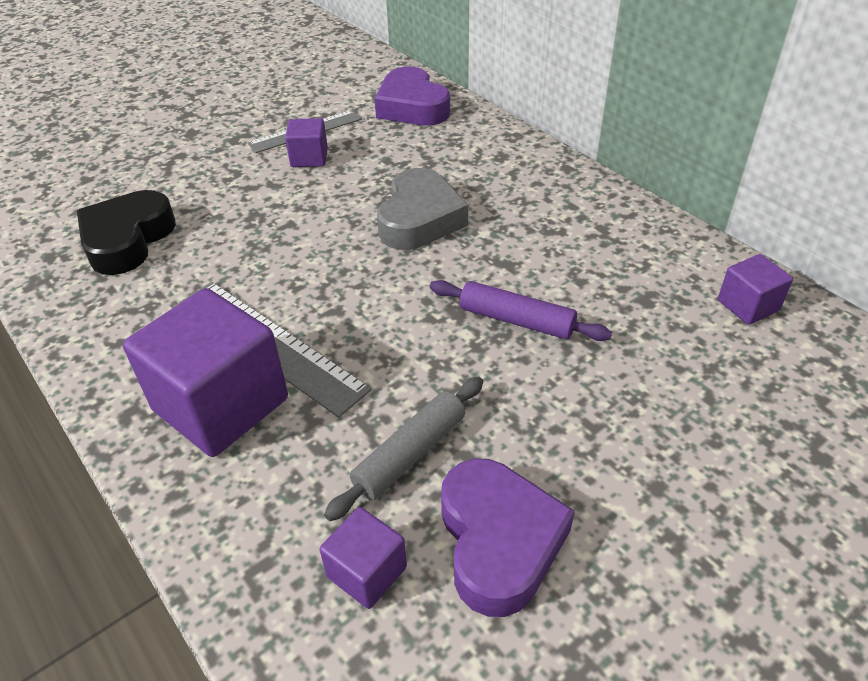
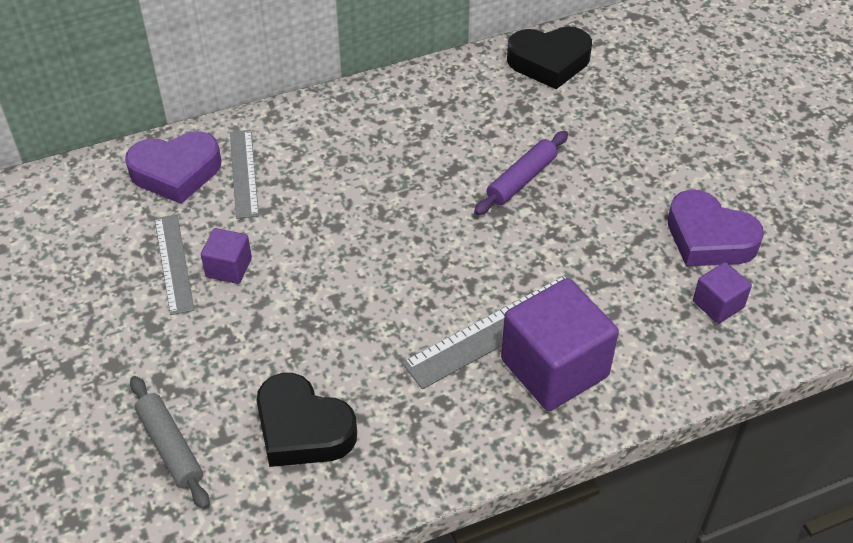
camera: 75 degrees left, 5 degrees up
grey rolling pin [324,377,483,521] -> grey rolling pin moved to [130,376,210,509]
grey heart [377,168,468,250] -> none
purple heart [441,459,575,617] -> purple heart turned 150 degrees counterclockwise [667,190,764,266]
purple cube [718,254,793,325] -> black heart [507,26,592,89]
none -> grey ruler [230,130,259,219]

